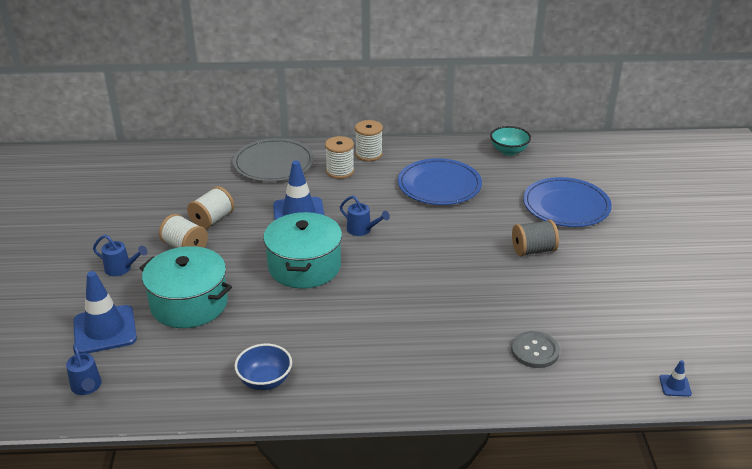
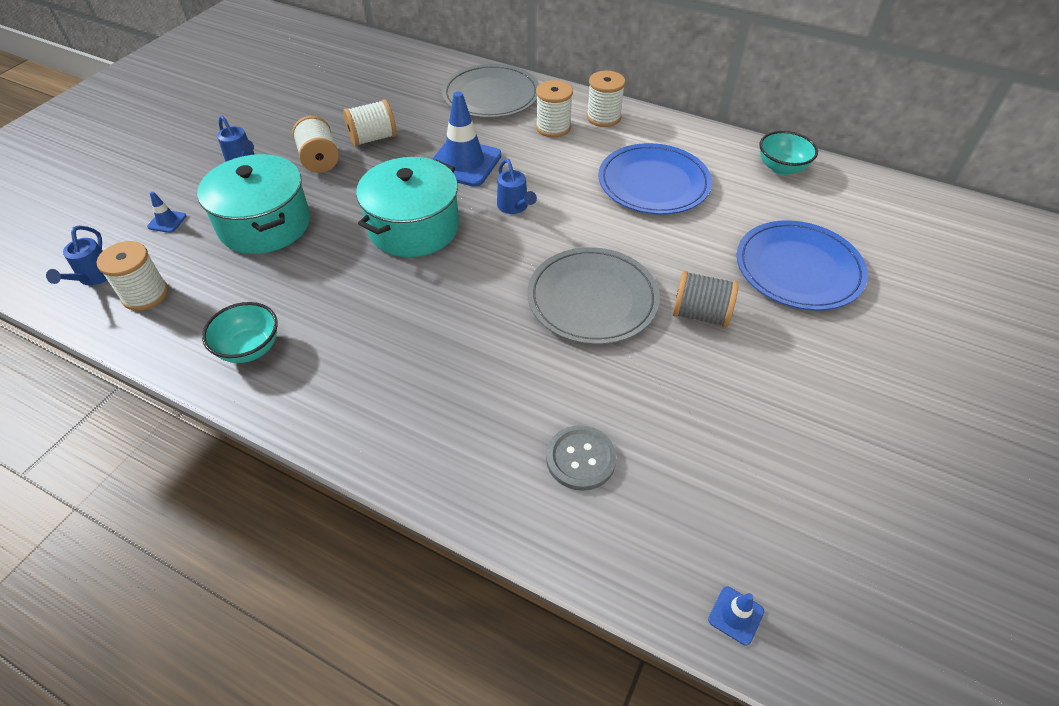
camera: 30 degrees right, 15 degrees up
blue traffic cone [73,271,137,354] -> blue traffic cone [147,192,186,233], size x0.44
blue bowl [234,344,292,390] -> turquoise bowl [202,302,278,363]
none -> white spool [97,241,168,311]
none -> grey plate [527,247,660,345]

